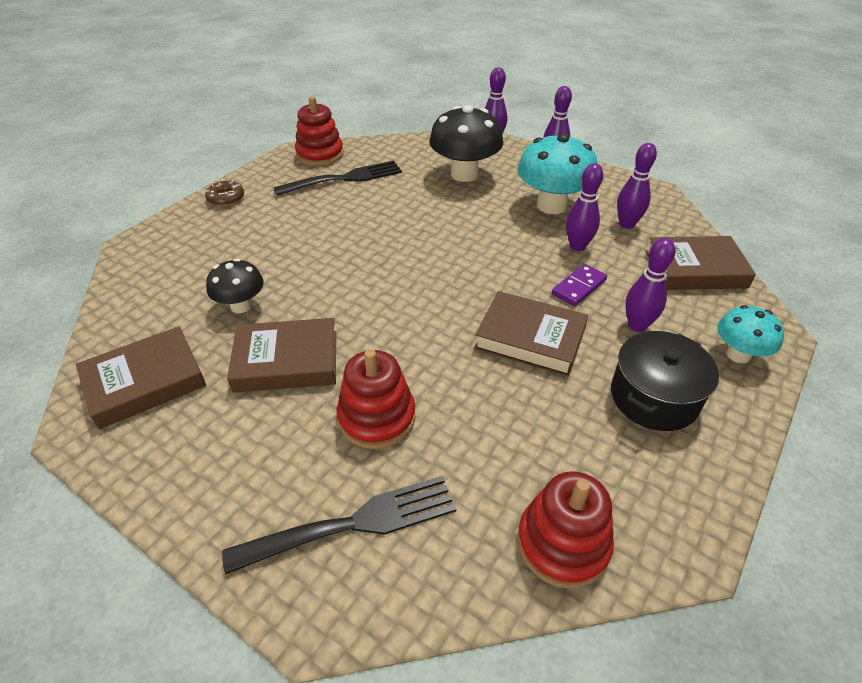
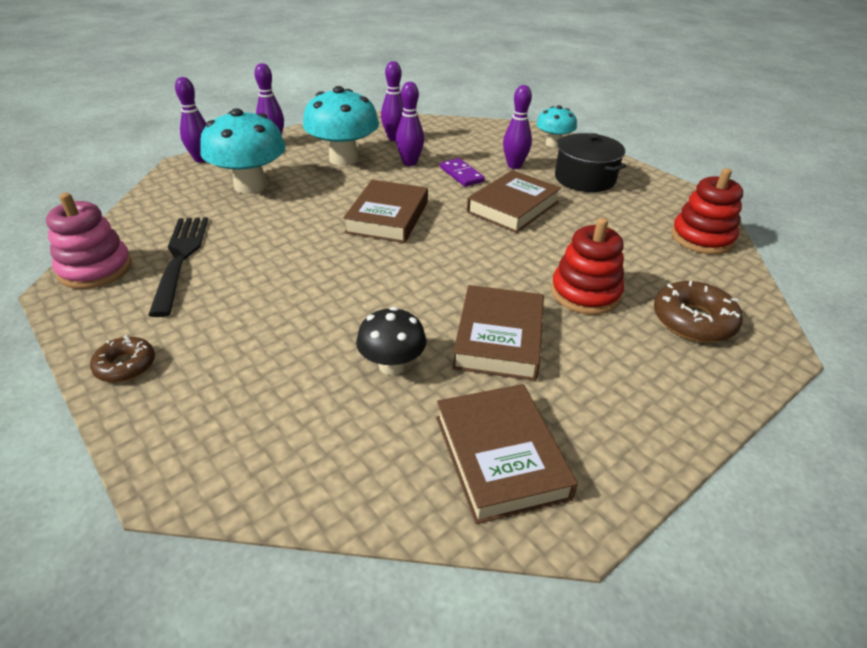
camera: 75 degrees left, 5 degrees down
black fork [222,476,456,575] -> brown donut [654,281,743,343]
red stacking toy [295,96,344,166] -> pink stacking toy [46,193,132,289]
black mushroom [429,105,503,182] -> turquoise mushroom [200,108,286,194]
brown book [645,236,756,290] -> brown book moved to [343,180,428,243]

